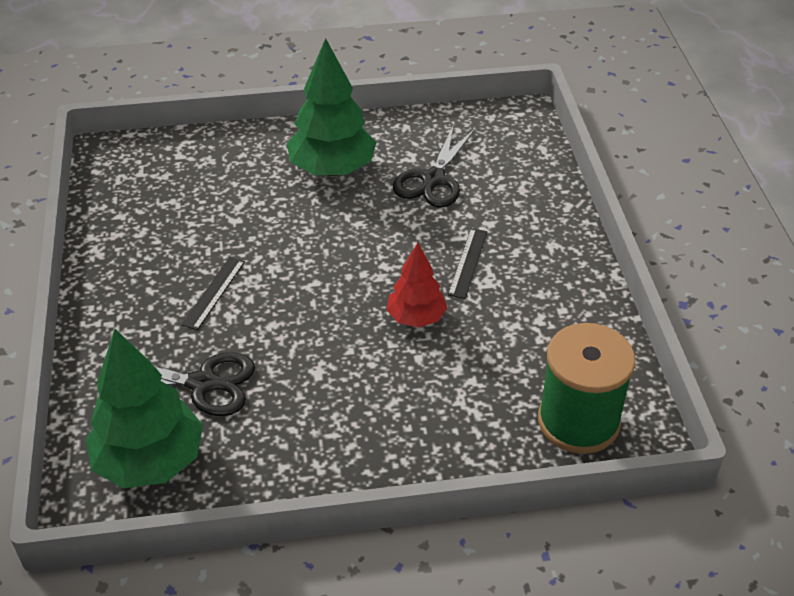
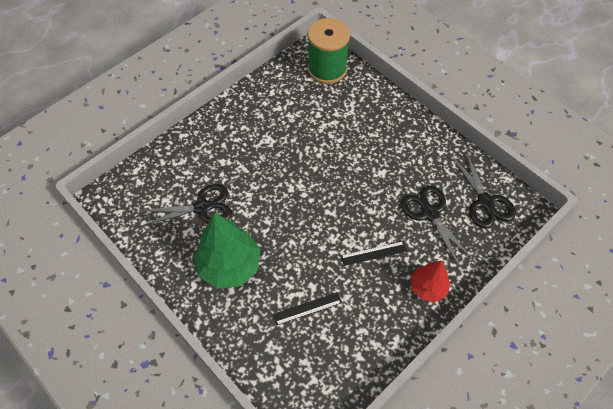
camera: 125 degrees left, 15 degrees up
green tree [86,329,203,488] -> black scissors [451,151,516,228]
red tree [387,243,447,328] -> red tree moved to [411,261,450,302]
black ruler [448,228,487,299] -> black ruler moved to [273,292,342,325]

